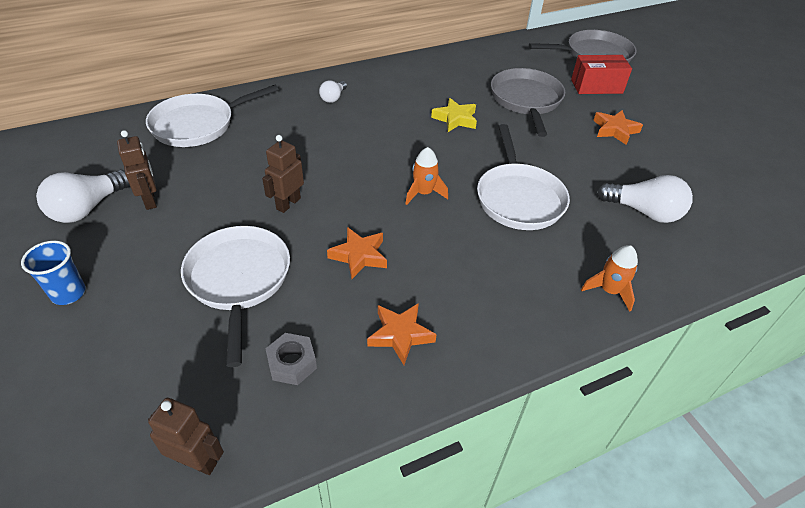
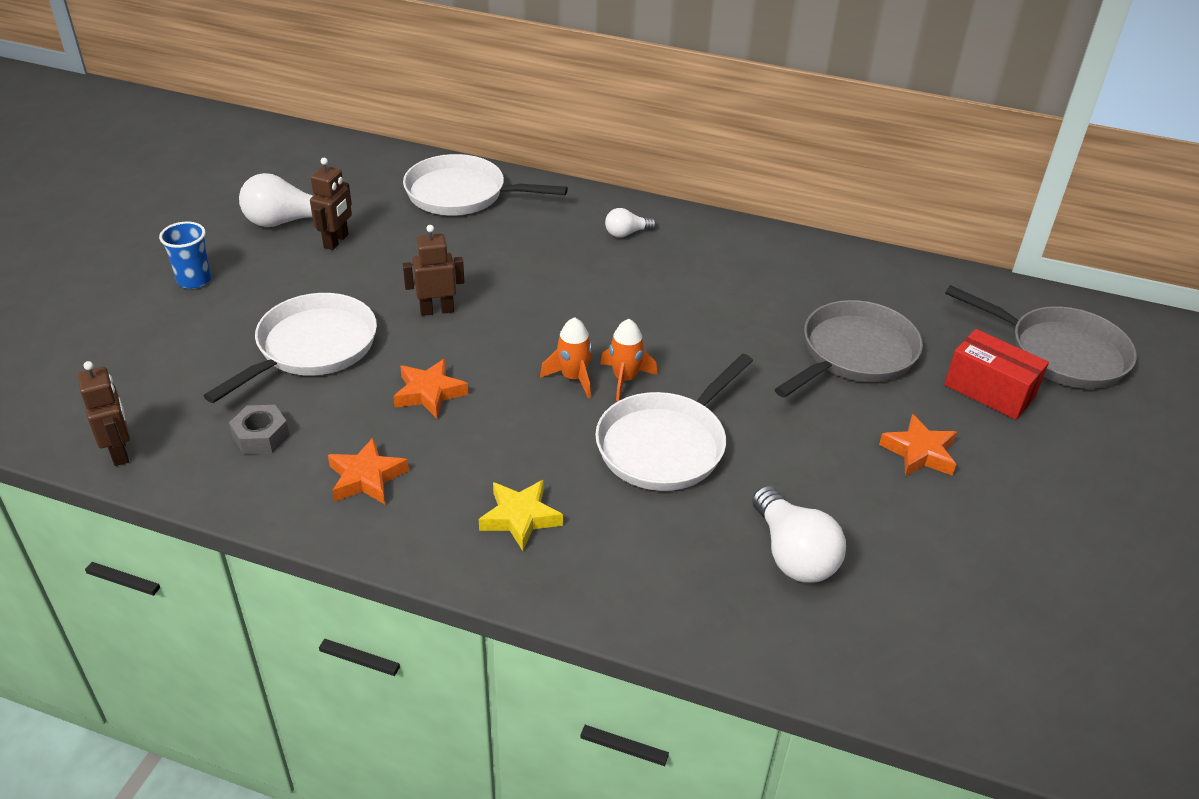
camera: 45 degrees right, 5 degrees down
yellow star [431,98,477,132] -> yellow star moved to [479,480,563,551]
orange rocket [581,245,638,312] -> orange rocket moved to [600,319,657,401]

